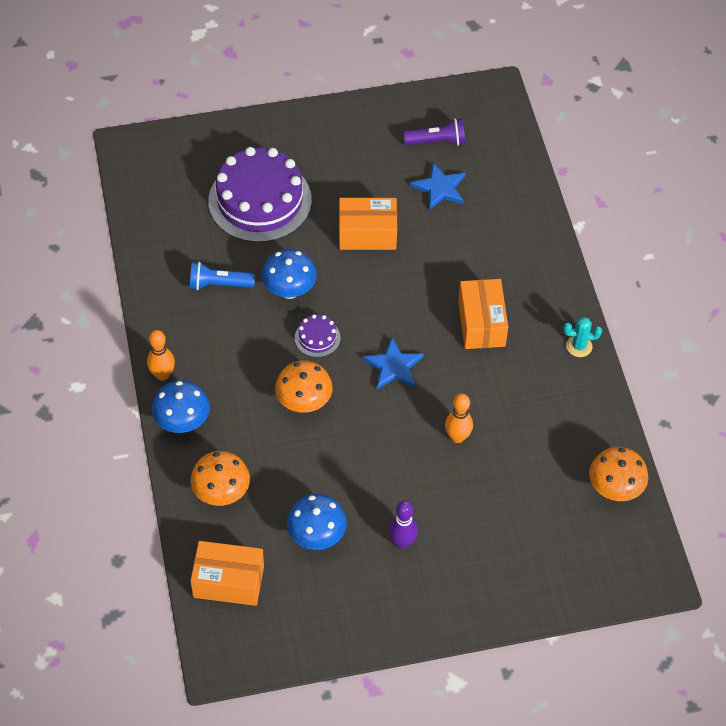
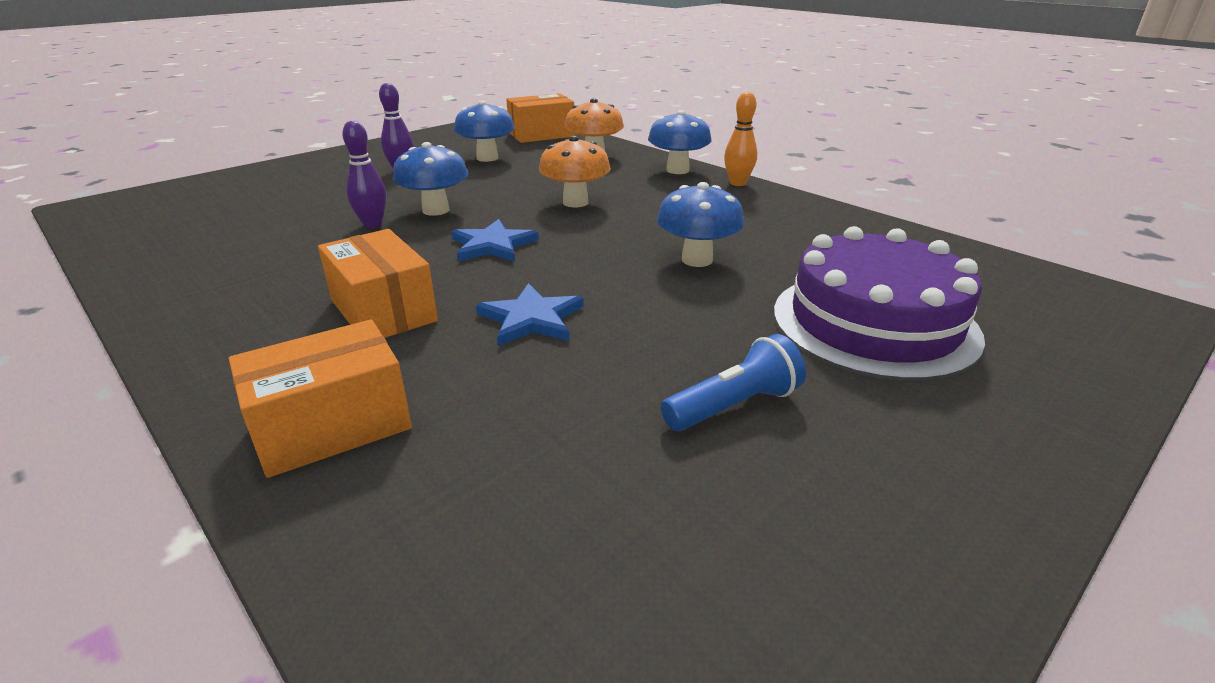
camera: 150 degrees right, 25 degrees down
blue flashlight [190,261,255,290] -> blue flashlight moved to [661,334,806,431]
purple cake [295,314,340,357] -> none
orange box [339,198,397,250] -> orange box moved to [229,319,412,478]
purple flashlight [403,118,465,146] -> none
blue star [410,163,466,210] -> blue star moved to [476,283,584,346]
orange bowling pin [445,394,473,443] -> purple bowling pin [342,121,387,228]
turquoise cactus [563,317,602,357] -> none
orange mushroom [589,447,648,501] -> none
none -> blue mushroom [393,142,469,216]

